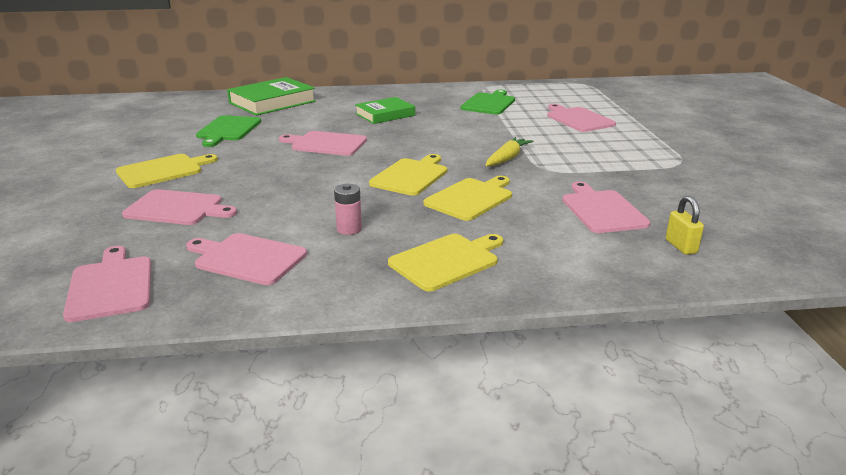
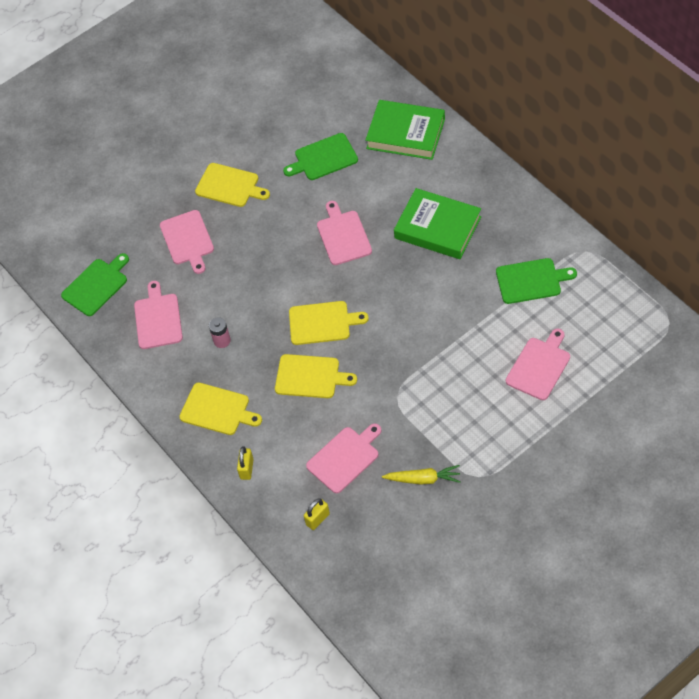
camera: 65 degrees right, 30 degrees up
pink cutting board [63,246,151,322] -> green cutting board [61,253,129,316]
green book [355,97,415,124] -> green book [394,188,481,259], size x1.51
yellow carrot [486,137,533,166] -> yellow carrot moved to [382,465,461,485]
none -> yellow padlock [237,446,254,480]

